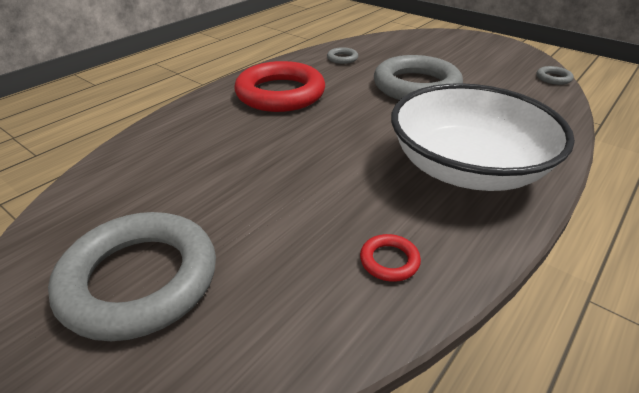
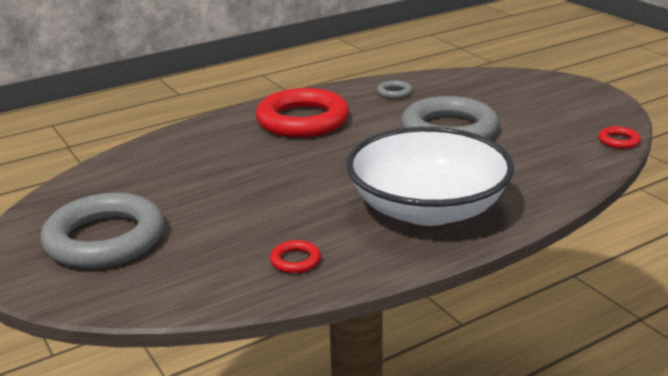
camera: 20 degrees right, 10 degrees down
grey ring [537,66,574,85] -> red ring [598,126,641,149]

